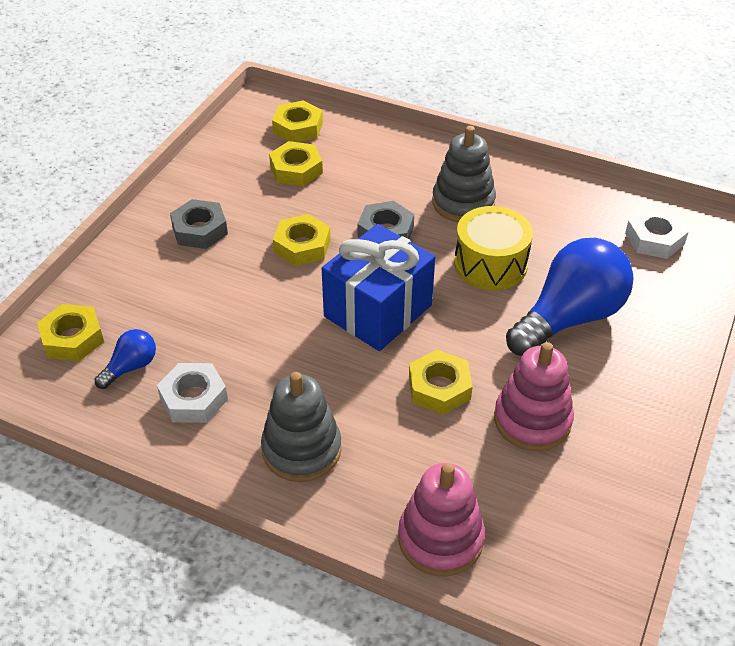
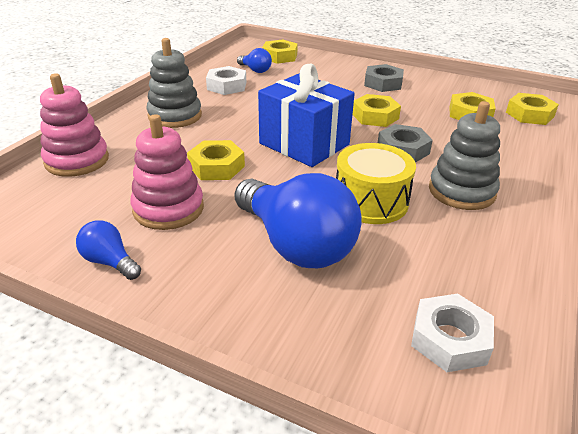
camera: 90 degrees right, 10 degrees down
none -> blue light bulb [76,220,141,280]

